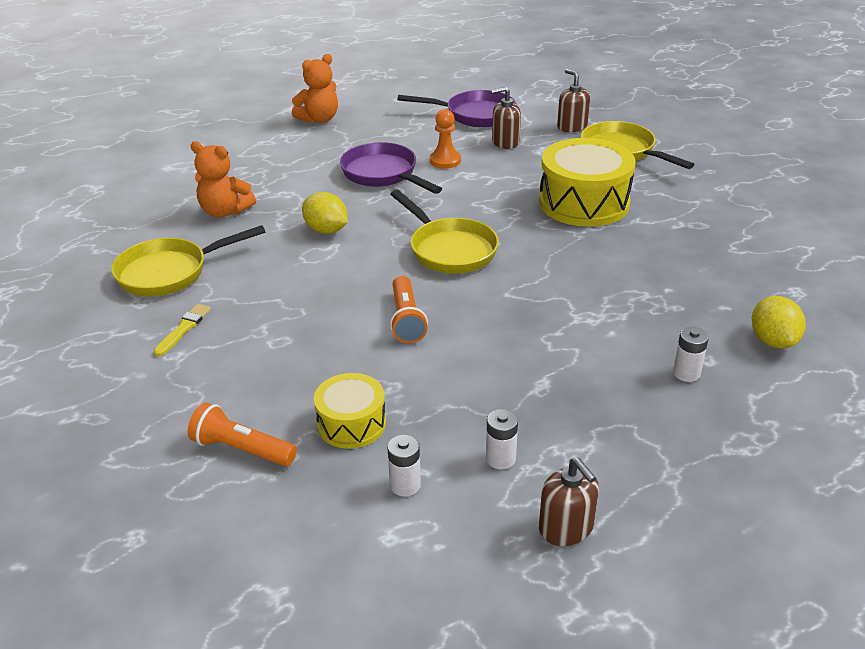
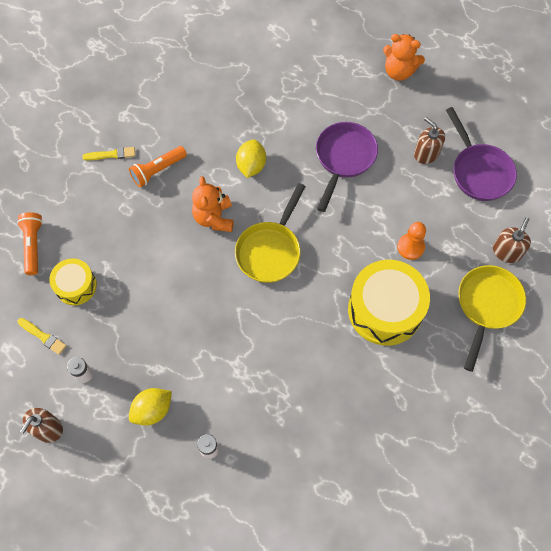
camera: 60 degrees right, 30 degrees up
yellow pan [111,225,265,297] -> none
orange teddy bear [190,141,256,218] -> orange teddy bear moved to [192,176,234,232]
white battery [387,435,421,497] -> yellow brush [18,318,67,355]
orange flashlight [390,276,428,343] -> orange flashlight moved to [129,146,187,187]
orange pawn [430,109,461,169] -> orange pawn moved to [397,222,426,260]
brown soap dispenser [491,86,521,149] -> brown soap dispenser moved to [414,117,445,164]
yellow lemon [752,296,806,348] -> yellow lemon moved to [129,388,172,425]

